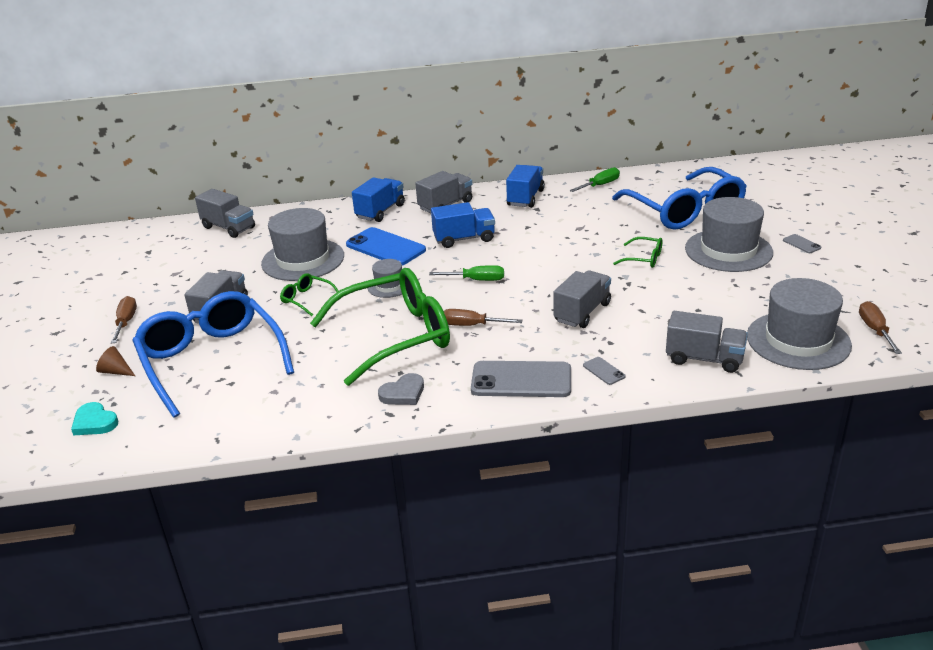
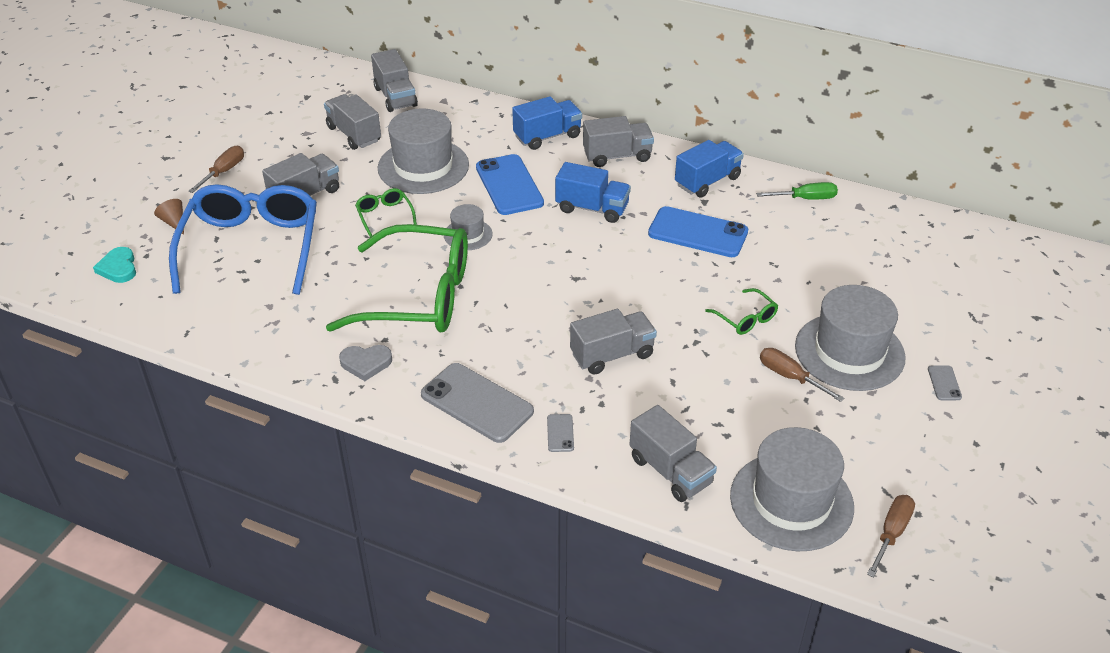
camera: 30 degrees right, 10 degrees up
green screwdriver [429,265,504,281] -> none
brown screwdriver [444,309,523,326] -> brown screwdriver moved to [760,348,845,402]
blue glasses [612,167,747,230] -> none
none -> grey truck [324,94,381,150]
none -> blue phone [648,206,748,257]

